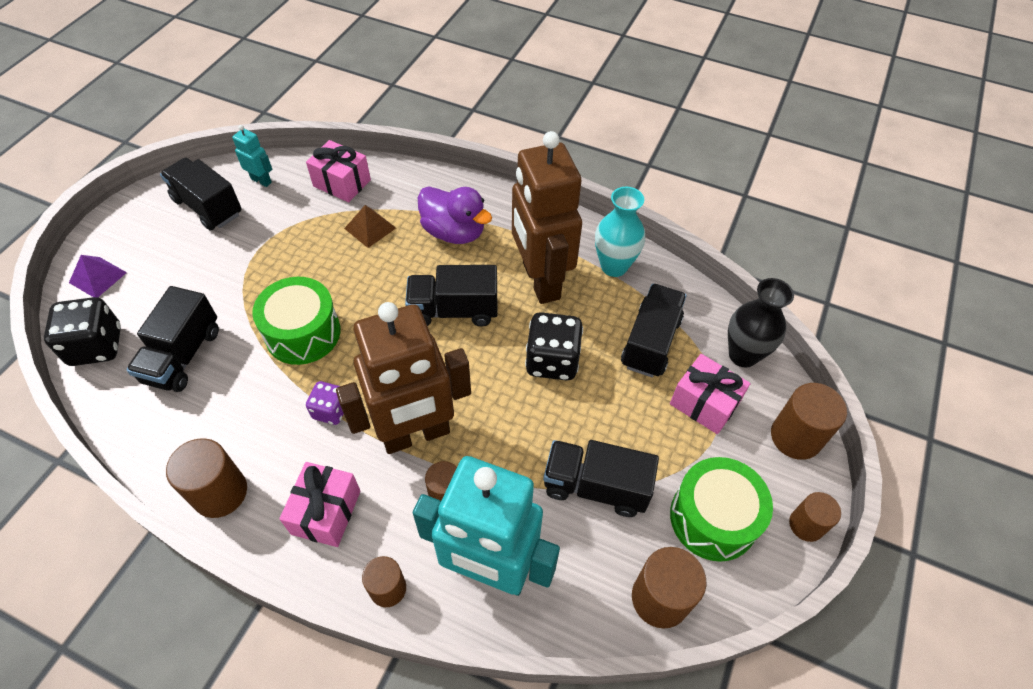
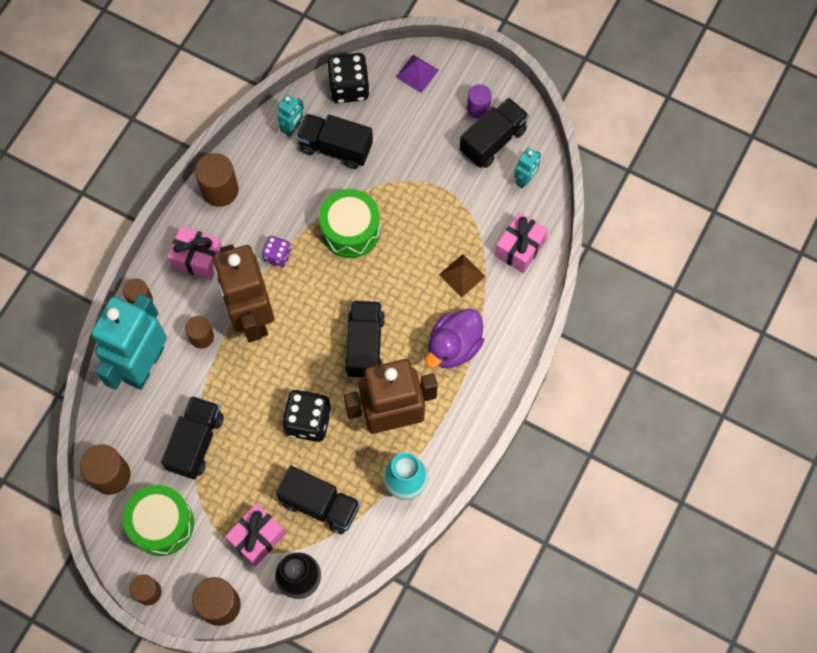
camera: 95 degrees right, 15 degrees up
none -> turquoise robot [277,94,304,136]
none -> purple cylinder [467,84,492,119]

